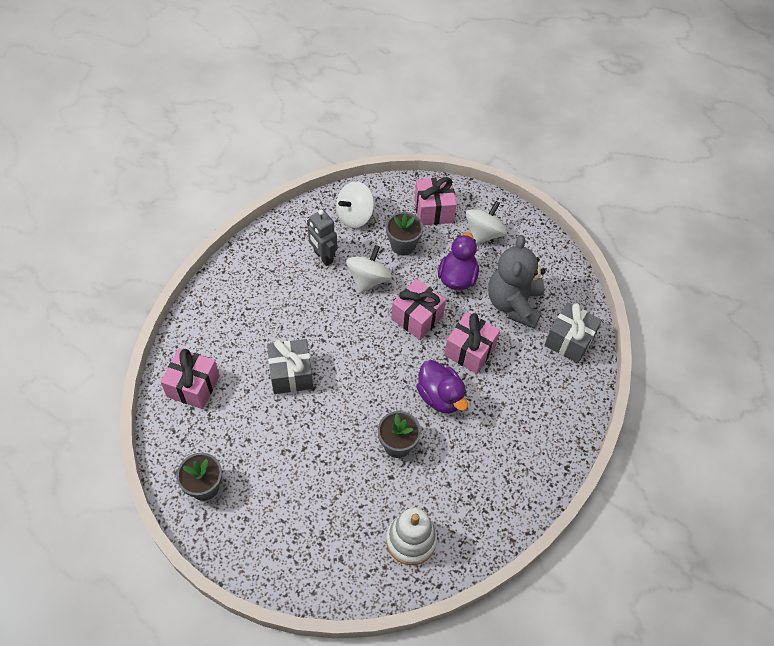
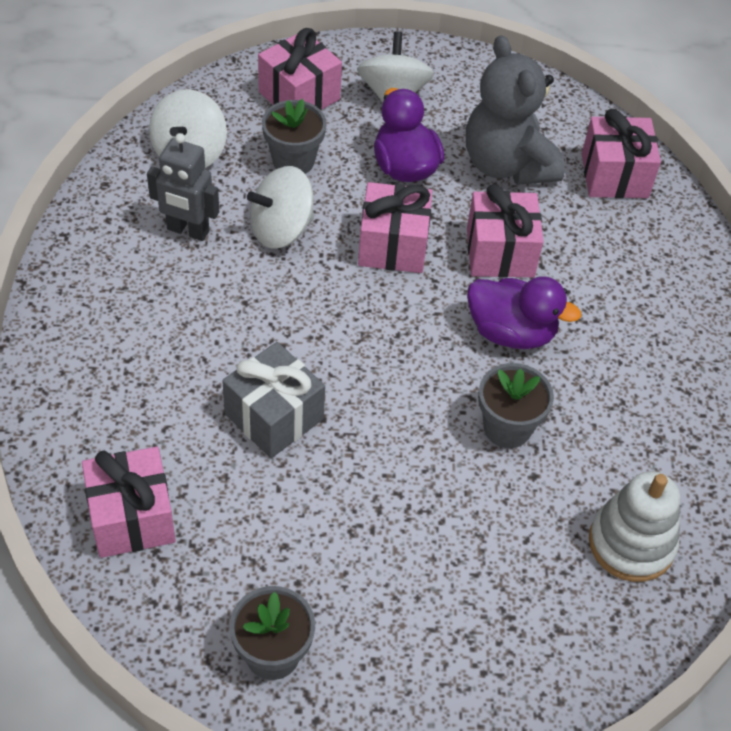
camera: 35 degrees left, 5 degrees down
white spinning top [346,245,392,293] -> white spinning top turned 105 degrees counterclockwise [247,166,314,249]
grey gift [545,302,602,363] -> pink gift [582,109,661,198]

